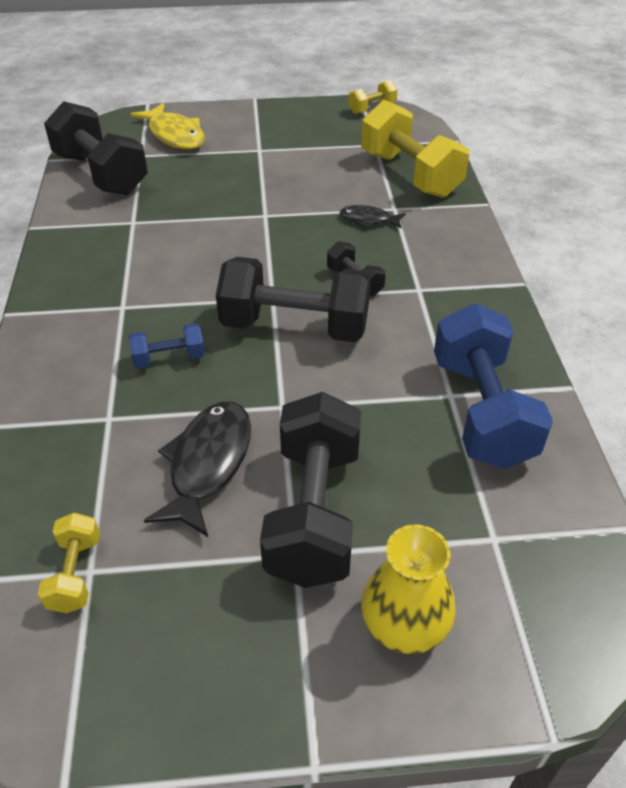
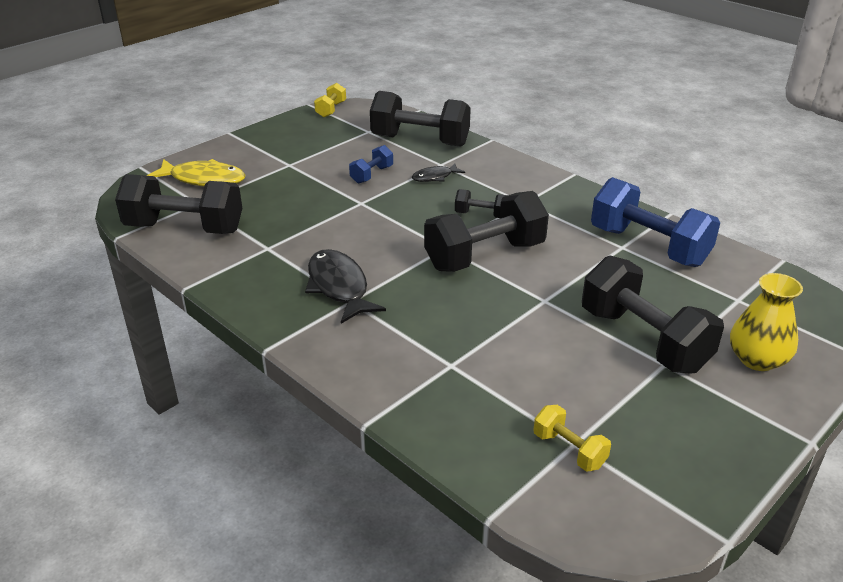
camera: 40 degrees left, 10 degrees down
blue dumbbell [129,323,205,368] -> blue dumbbell moved to [349,145,393,184]
black fish [144,401,251,537] -> black fish moved to [305,249,386,324]
yellow dumbbell [361,100,469,198] -> black dumbbell [370,91,471,147]

